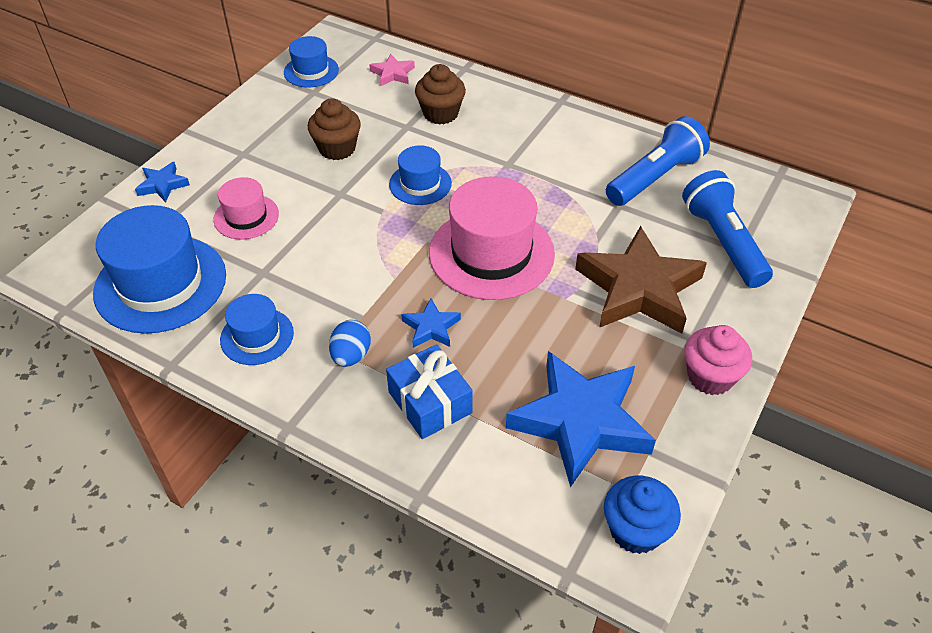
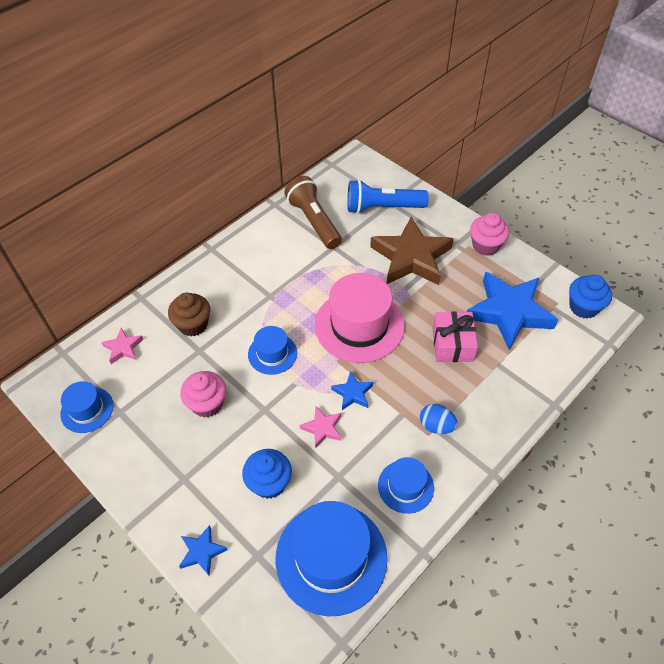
camera: 75 degrees left, 5 degrees up
pink hat [213,177,279,240] -> blue cupcake [242,449,292,499]
brown cupcake [308,98,361,160] -> pink cupcake [180,371,226,417]
blue gift [386,344,473,439] -> none
blue star [401,298,461,348] -> blue star moved to [331,371,373,410]
blue flashlight [606,116,710,206] -> brown flashlight [284,176,342,249]
none -> pink star [300,407,341,449]
none -> pink gift [432,311,478,362]

